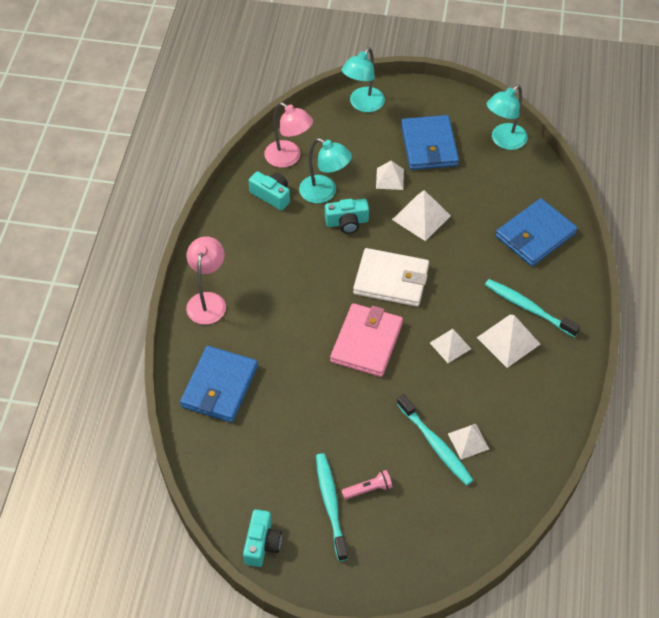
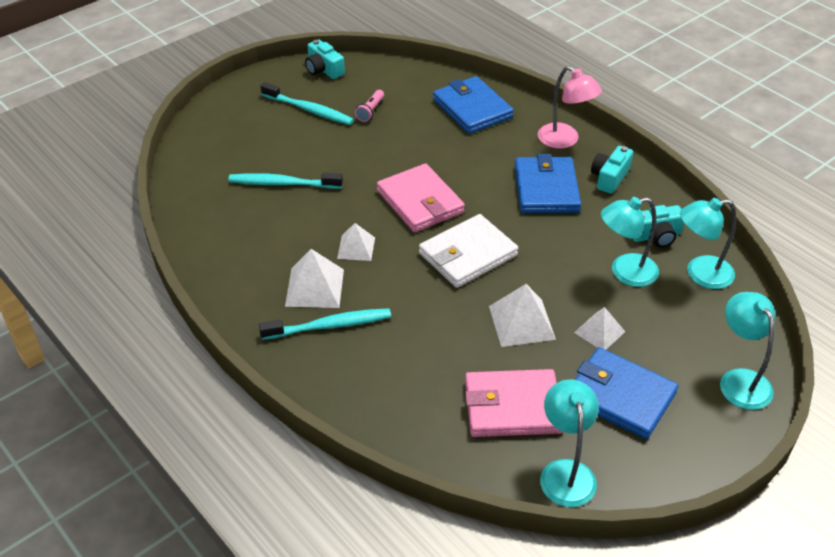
camera: 130 degrees right, 10 degrees down
pink lamp [264,102,313,168] -> turquoise lamp [680,198,736,289]
turquoise camera [325,199,369,234] -> turquoise camera moved to [591,146,633,194]
pink flashlight [341,470,392,499] -> pink flashlight moved to [355,90,384,122]
white pyramid [448,424,489,459] -> none
blue wallet [496,198,577,266] -> blue wallet moved to [515,154,581,213]
none -> pink wallet [465,369,563,437]

